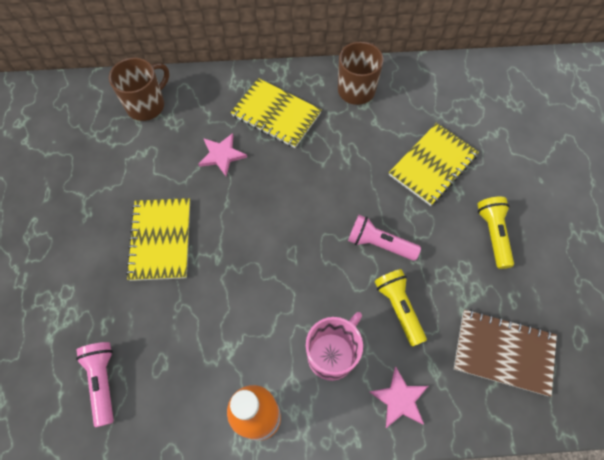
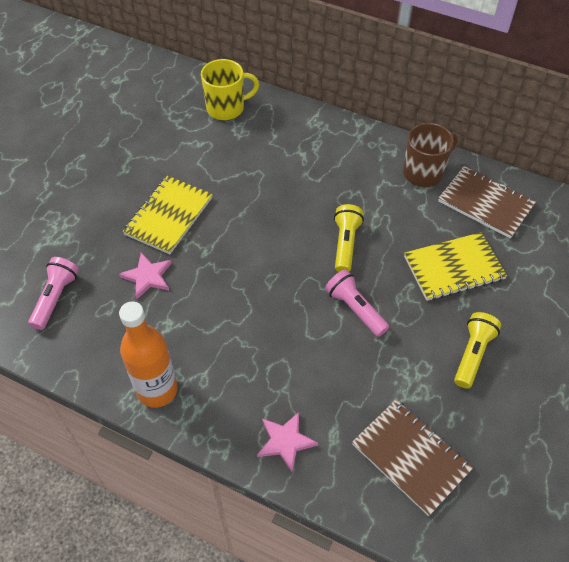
camera: 30 degrees right, 10 degrees down
brown mug [109,58,169,121] -> yellow mug [201,59,259,120]
pink star [198,133,247,176] -> pink star moved to [119,253,172,299]
yellow notebook [231,78,322,148] -> none
pink mug [306,312,363,381] -> none
yellow flashlight [374,269,427,347] -> yellow flashlight moved to [334,204,364,272]
none -> brown notebook [438,166,536,239]

